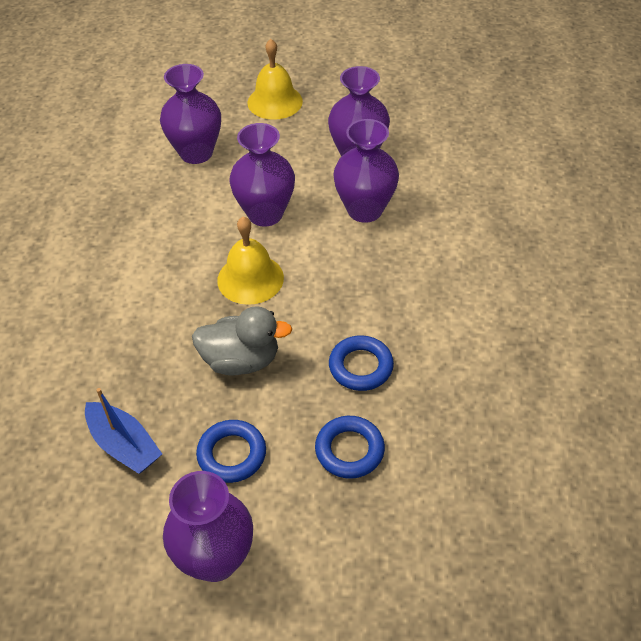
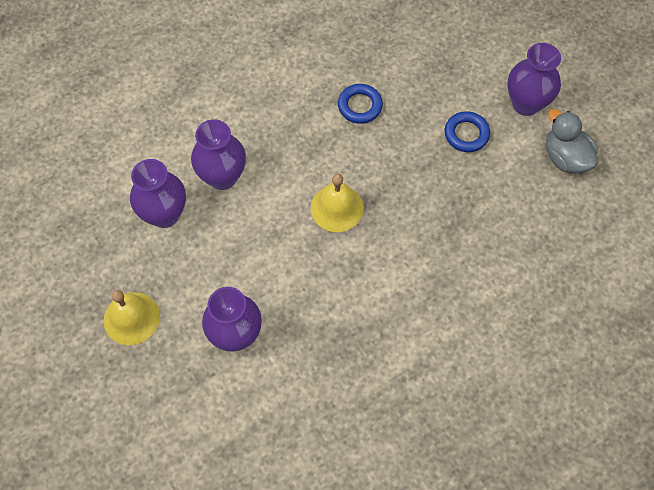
camera: 125 degrees left, 15 degrees up
blue boat [85,388,162,474] -> none
grey duck [192,306,292,376] -> grey duck moved to [546,109,598,173]
purple vase [229,123,295,227] -> none
blue ring [315,416,385,479] -> none

